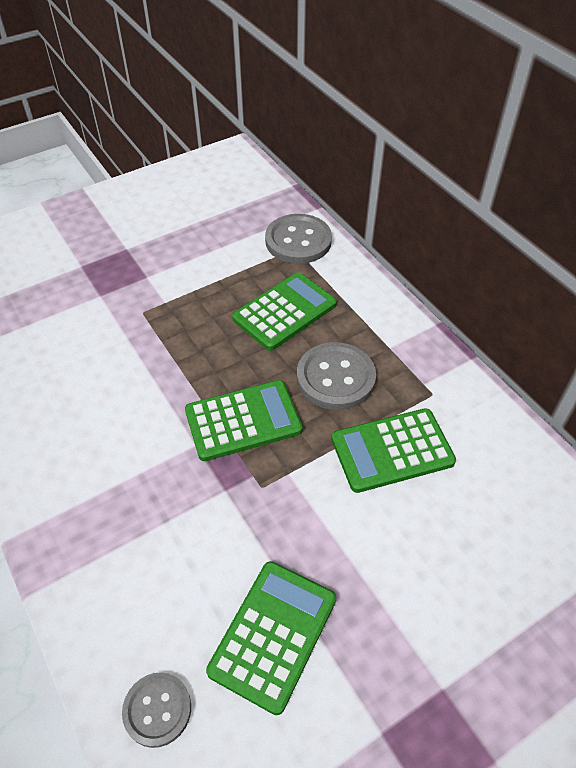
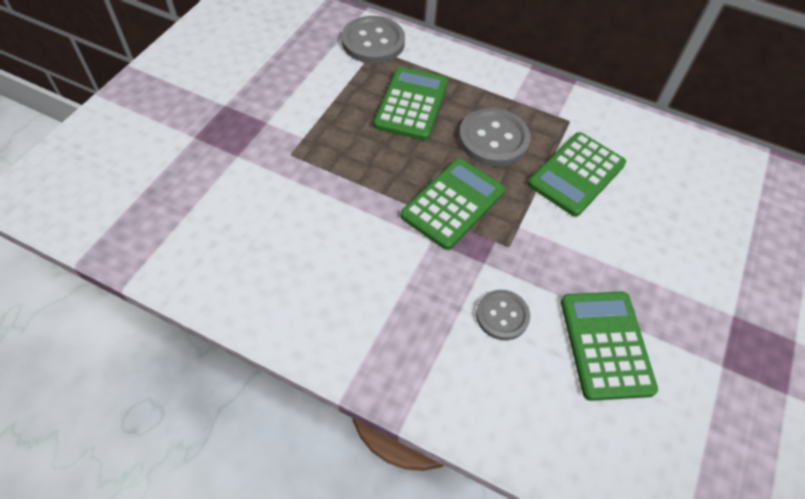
camera: 35 degrees left, 5 degrees up
grey button [122,673,191,748] -> grey button moved to [476,290,530,340]

